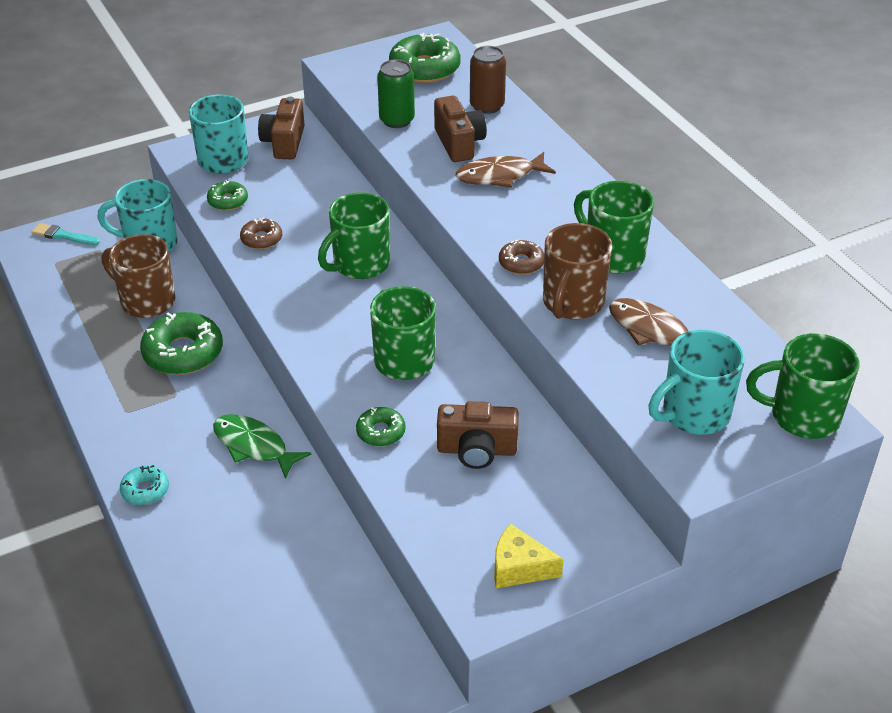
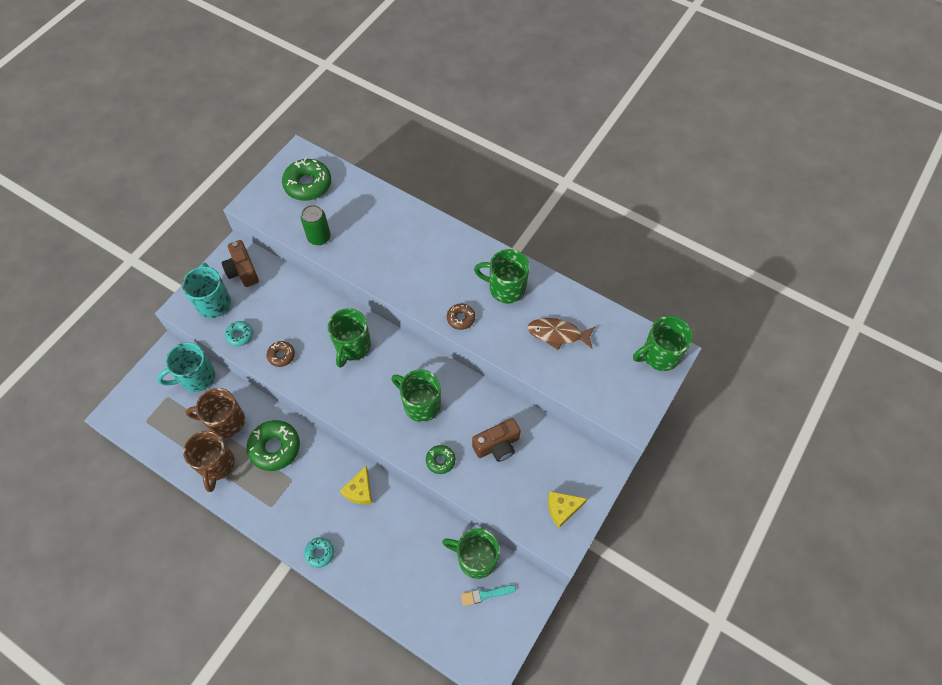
camera: 30 degrees left, 20 degrees up
turquoise brush [32,223,100,246] -> turquoise brush moved to [461,585,516,606]
green donut [207,180,248,210] -> turquoise donut [225,321,253,346]
green fish [213,414,311,479] -> yellow cheese [340,466,372,505]
brown camera [434,96,487,162] -> none
brown fish [456,152,556,188] -> none
brown can [470,46,506,114] -> none
brown mug [543,223,612,319] -> brown mug moved to [183,431,235,492]
turquoise mug [648,330,745,435] -> none
none -> green mug [442,528,500,579]

